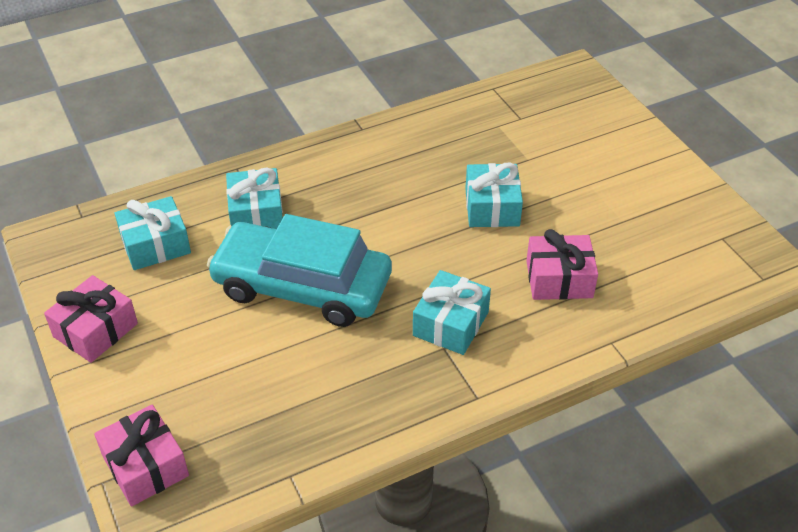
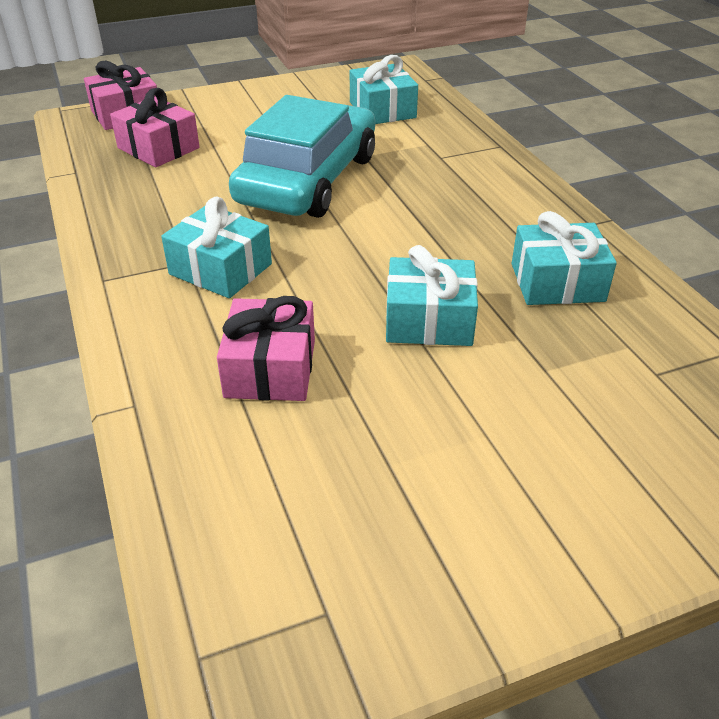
camera: 95 degrees right, 5 degrees down
pink gift [44,275,138,363] -> pink gift moved to [110,88,200,167]
turquoise gift [226,168,283,229] -> turquoise gift moved to [512,211,617,305]

